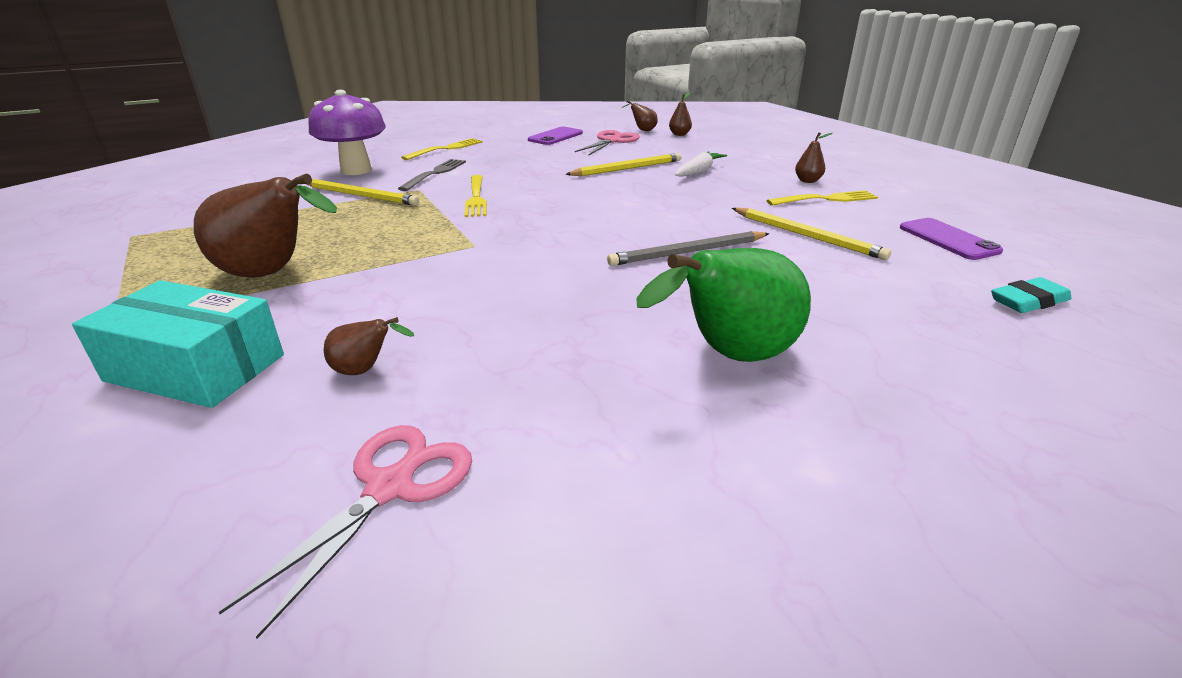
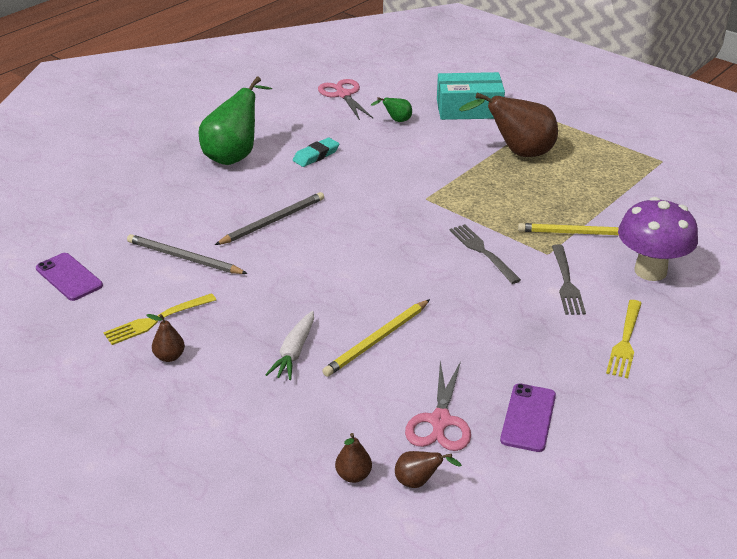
camera: 160 degrees right, 5 degrees up
pink scissors [219,425,472,639] -> pink scissors turned 150 degrees clockwise [318,79,373,120]
brown pear [324,317,414,375] -> green pear [371,97,412,122]
yellow fork [465,175,487,217] -> grey fork [449,224,521,284]
yellow pencil [732,208,891,260] -> grey pencil [127,234,248,274]
turquoise eraser [991,277,1071,313] -> turquoise eraser moved to [293,138,339,167]

